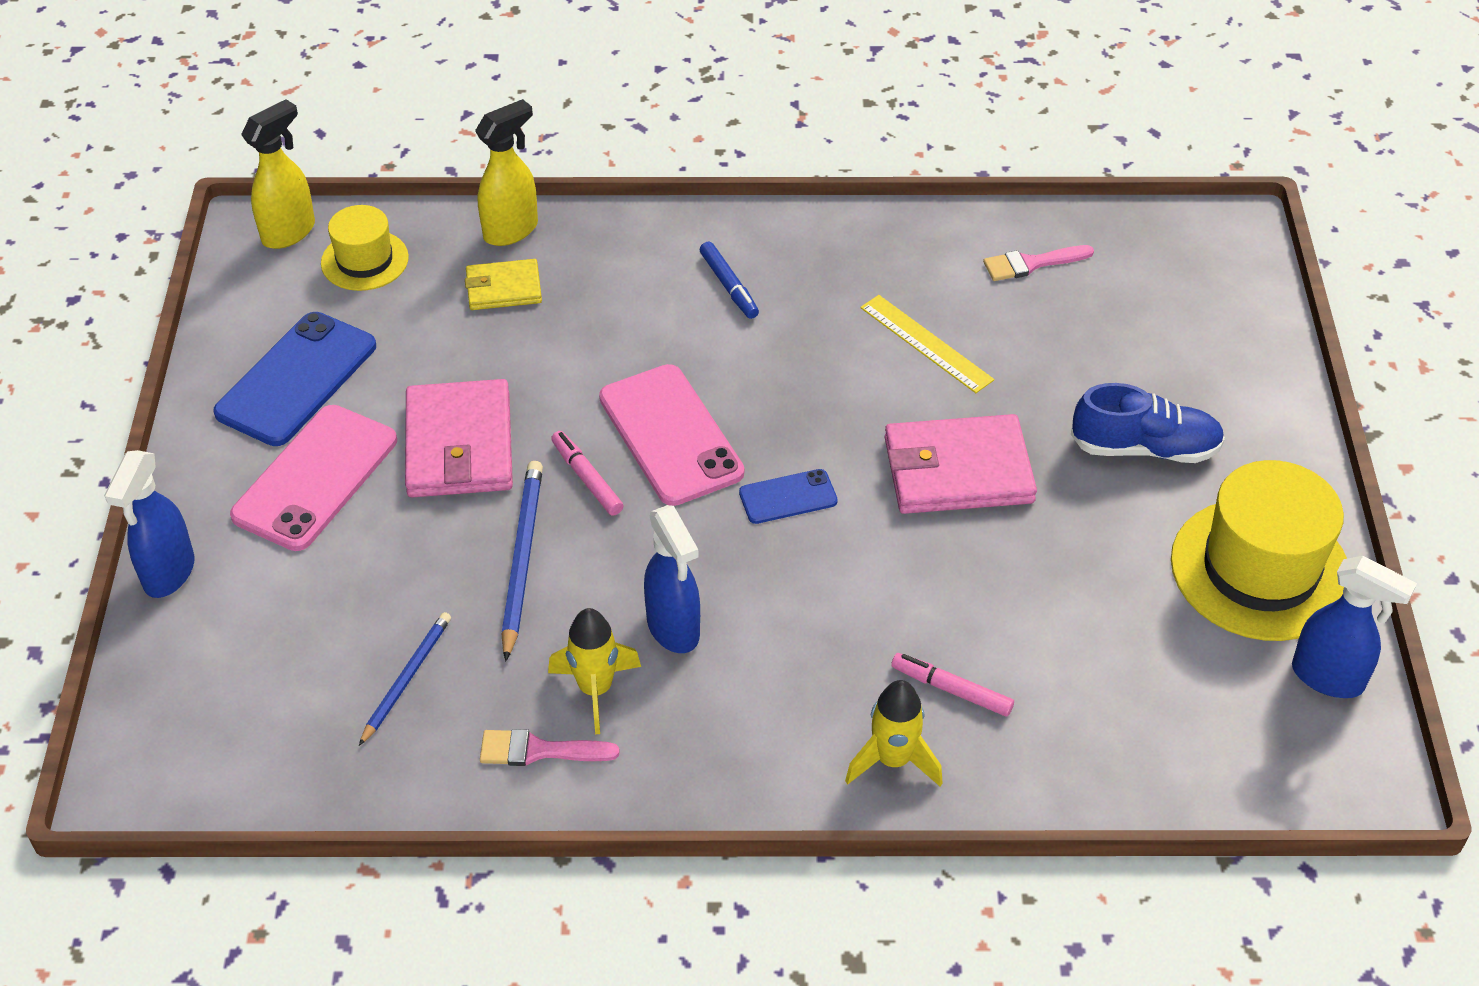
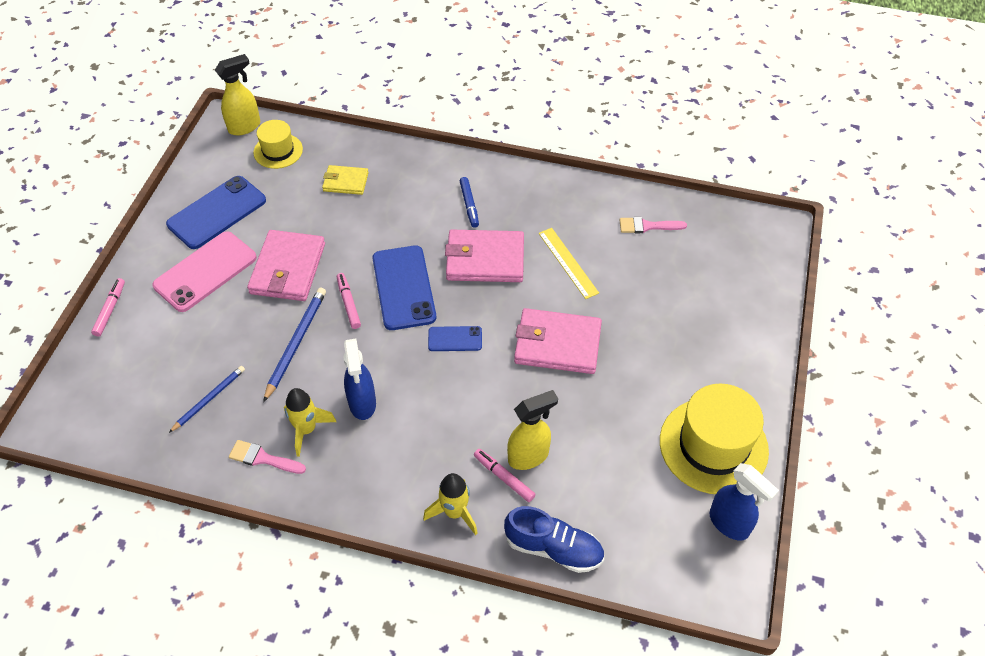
camera: 15 degrees right, 5 degrees up
blue spray bottle [104,450,194,598] -> pink marker [91,278,125,337]
yellow spray bottle [475,99,538,246] -> yellow spray bottle moved to [507,390,558,470]
pink phone [599,364,744,506] -> blue phone [373,246,436,330]
blue shoe [1071,383,1225,463] -> blue shoe moved to [504,506,604,573]
none -> pink wallet [445,230,524,282]

